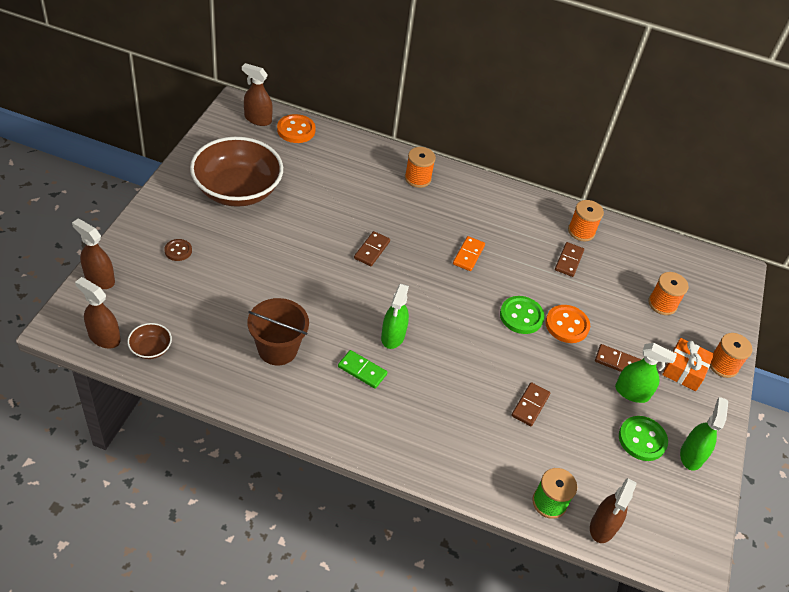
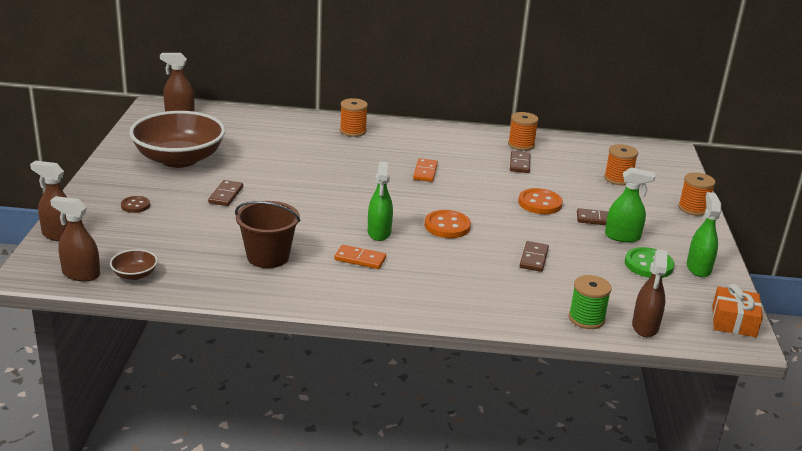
camera: 10 degrees left, 20 degrees down
orange button [277,114,316,143] -> orange button moved to [425,210,471,238]
green domino [338,350,387,389] -> orange domino [334,245,386,269]
brown domino [354,231,390,266] -> brown domino moved to [208,180,243,206]
green button [500,296,545,334] -> none
orange gift [662,338,714,391] -> orange gift moved to [712,284,763,337]

